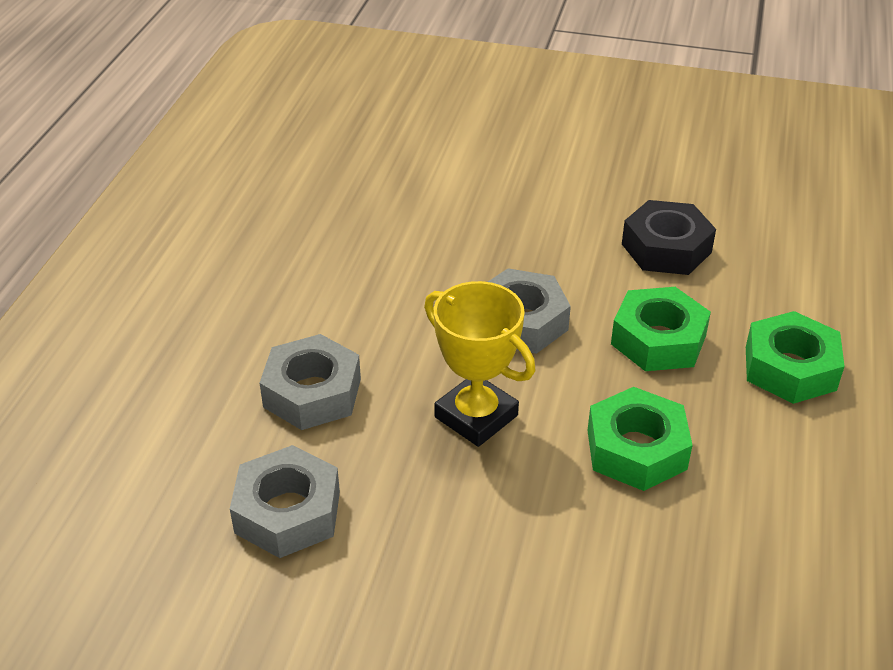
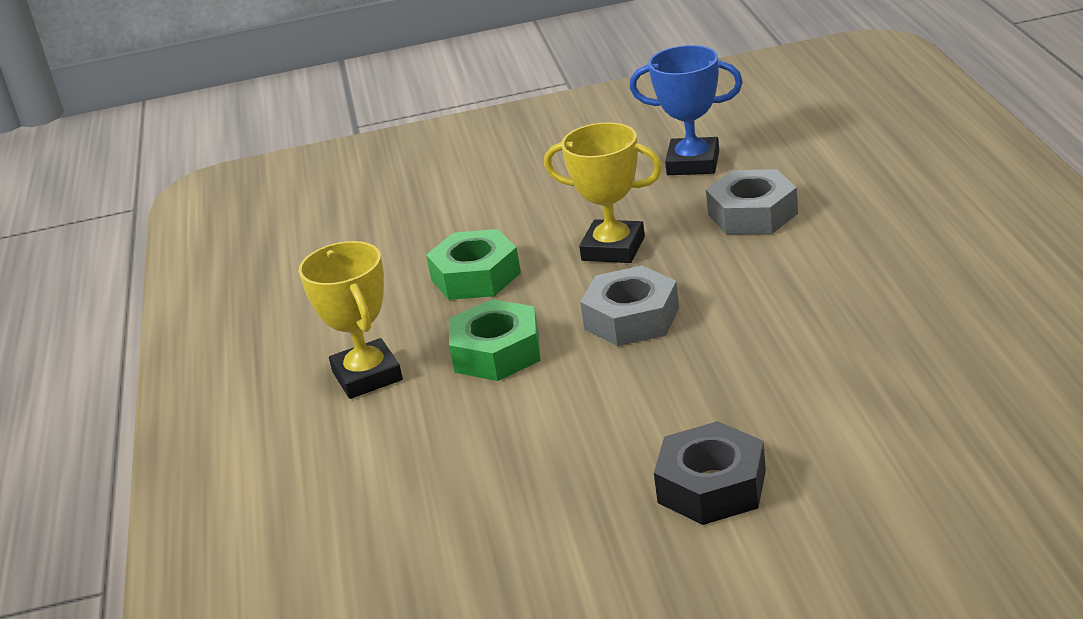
camera: 160 degrees right, 10 degrees down
grey nut [230,445,340,558] -> blue trophy [630,45,743,175]
black nut [622,200,716,275] -> black nut moved to [654,421,766,525]
green nut [746,311,845,404] -> yellow trophy [298,241,403,399]

